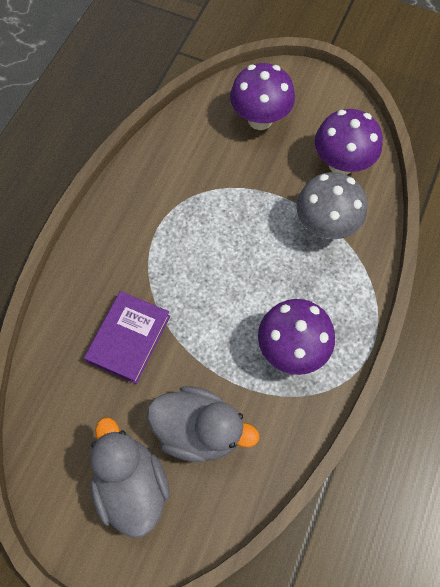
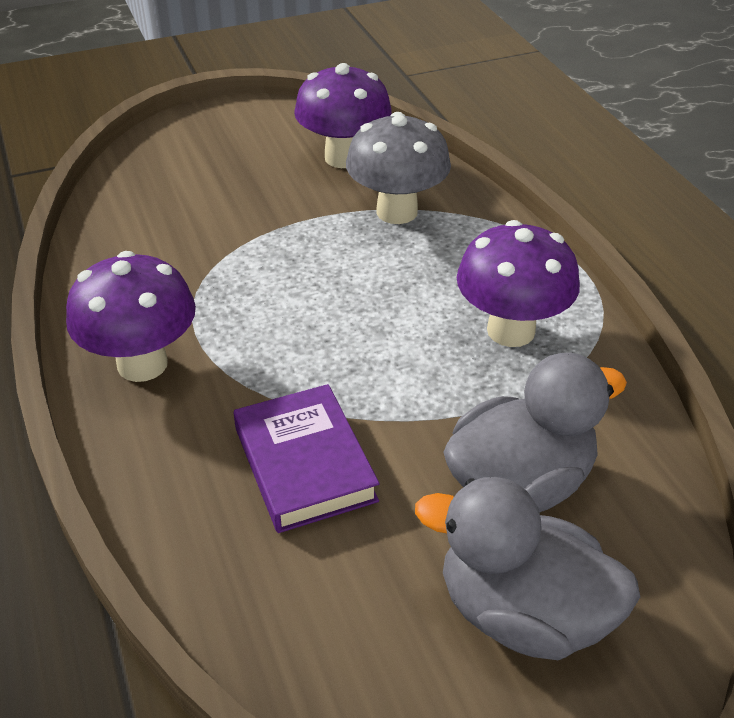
camera: 45 degrees left, 25 degrees down
purple mushroom [230,63,295,130] -> purple mushroom moved to [66,251,196,382]

